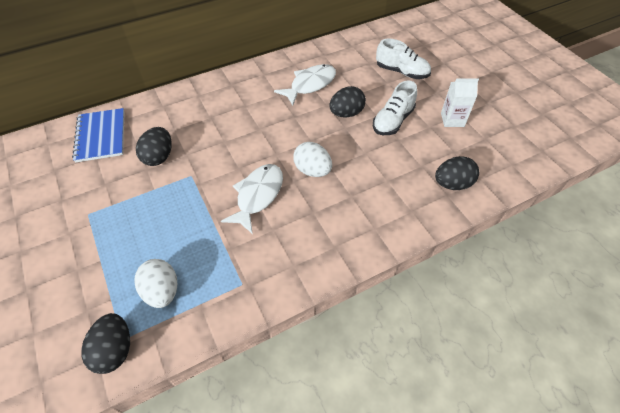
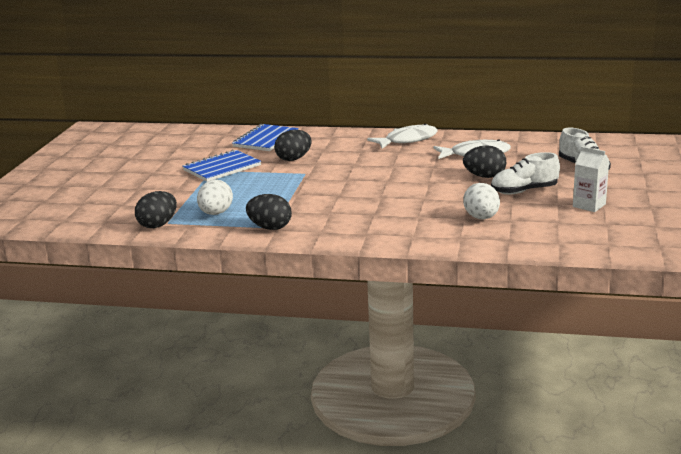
camera: 40 degrees right, 30 degrees down
white fish [221,164,283,234] -> white fish moved to [367,124,438,149]
white egg [293,142,332,177] -> white egg moved to [463,183,500,219]
black egg [435,156,479,190] -> black egg moved to [246,194,292,230]
none -> blue notebook [182,149,261,182]

